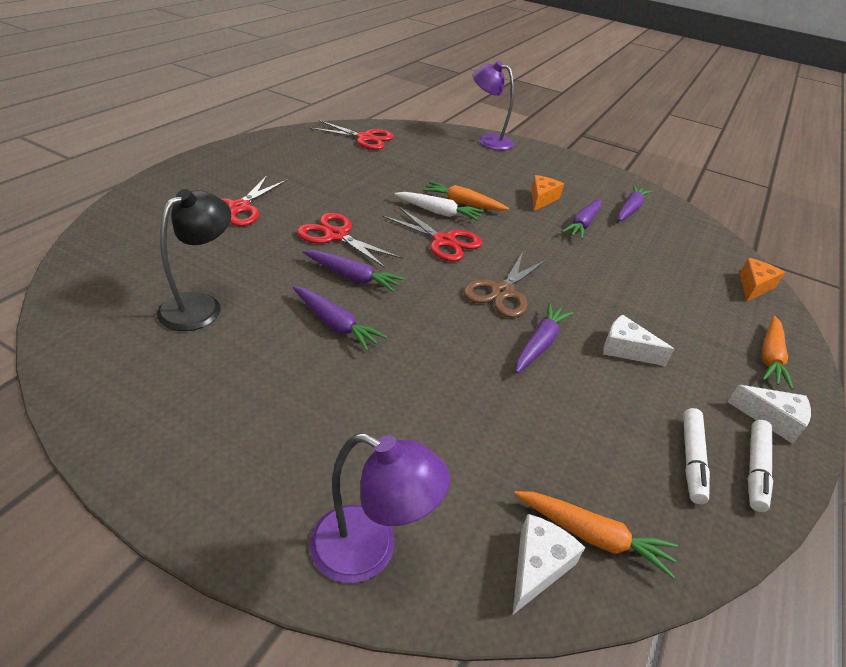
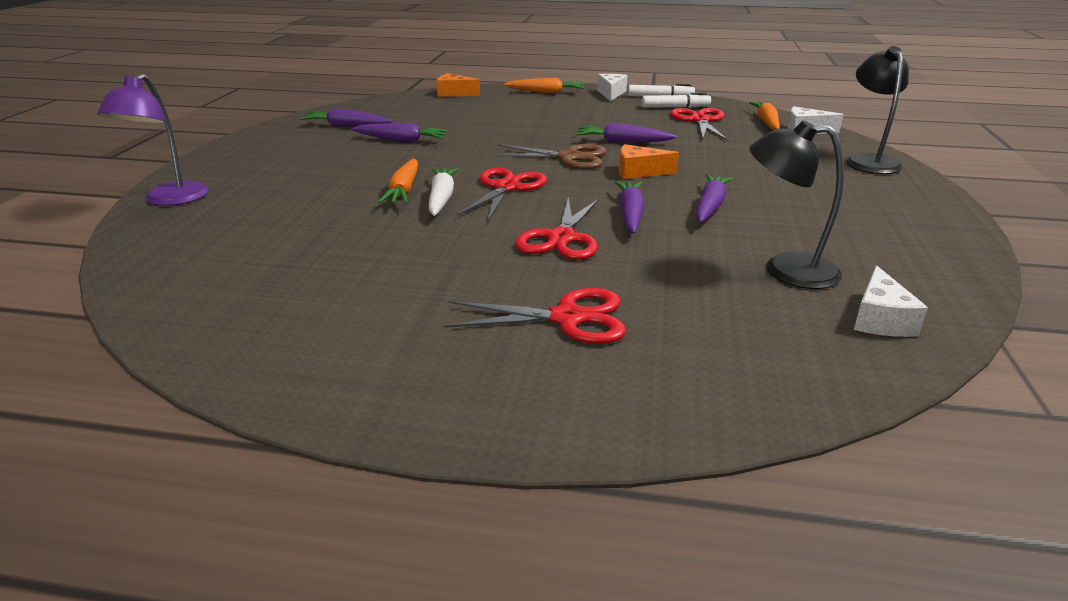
camera: 105 degrees left, 10 degrees down
red scissors [310,120,394,150] -> red scissors moved to [670,108,729,141]
purple lamp [310,433,450,583] -> black lamp [846,46,909,174]
orange cheese [531,175,564,211] -> orange cheese moved to [619,144,679,179]
white cheese [603,315,674,366] -> white cheese moved to [854,265,928,337]

